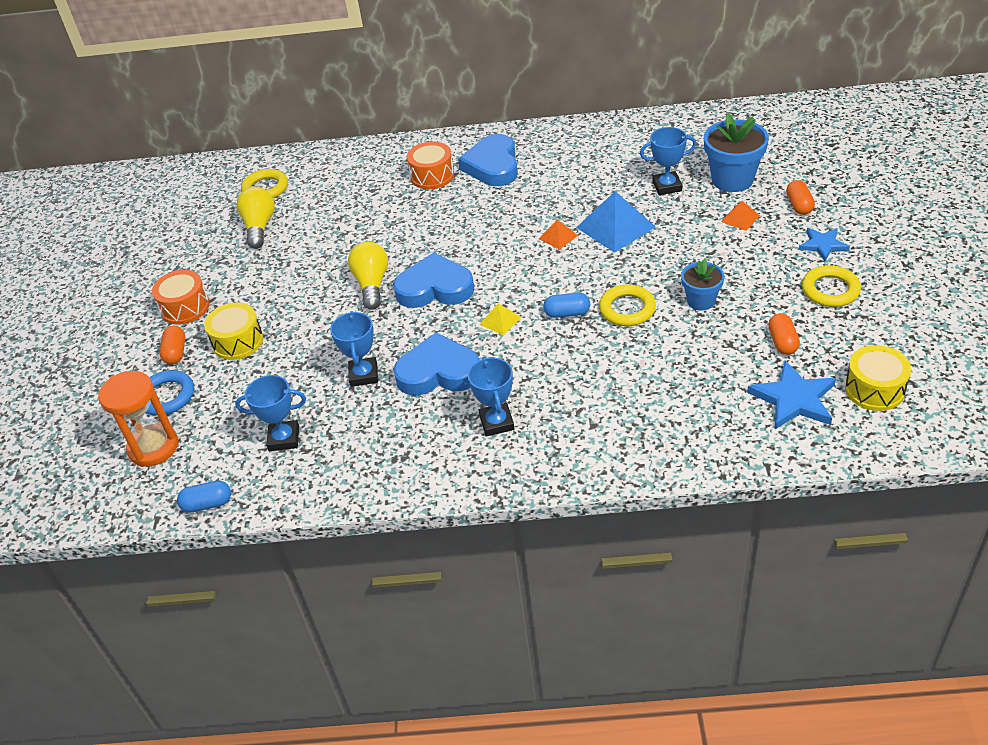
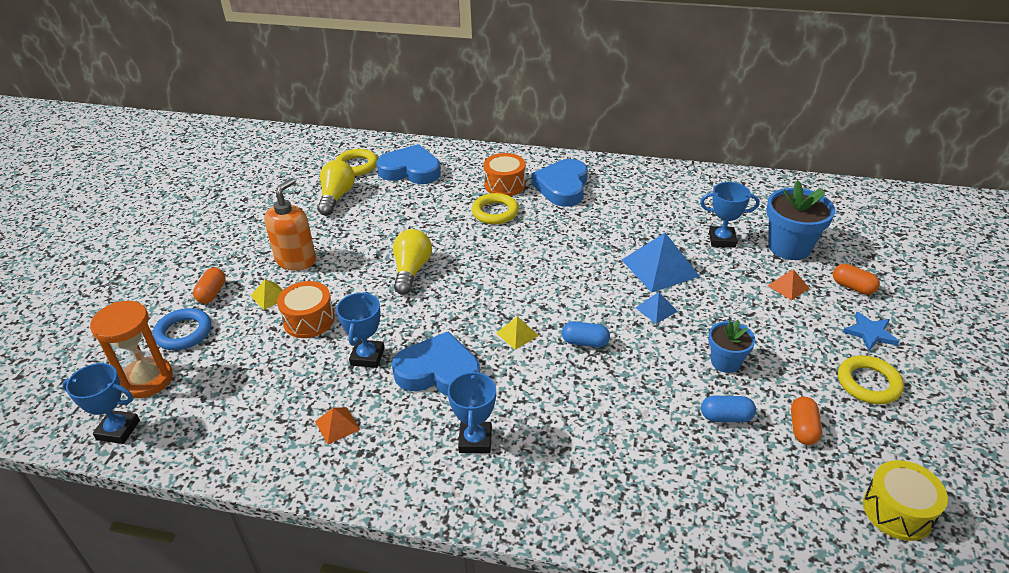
camera: 10 degrees right, 5 degrees down
orange drum [152,270,210,325] -> orange drum moved to [277,281,335,338]
blue capsule [177,480,231,513] -> blue capsule moved to [701,396,756,422]
yellow drum [204,302,263,360] -> yellow pyramid [250,279,283,310]
blue trophy [235,375,306,451] -> blue trophy moved to [62,363,140,444]
blue heart [393,252,474,308] -> blue heart moved to [376,144,441,184]
orange pyramid [539,220,578,250] -> orange pyramid moved to [315,407,360,444]
yellow ring [599,284,656,326] -> yellow ring moved to [472,193,519,224]
blue star [747,360,836,429] -> none
orange capsule [786,180,815,215] -> orange capsule turned 60 degrees counterclockwise [833,264,880,295]
none -> orange soap dispenser [264,178,316,271]
none -> blue pyramid [635,292,678,324]

